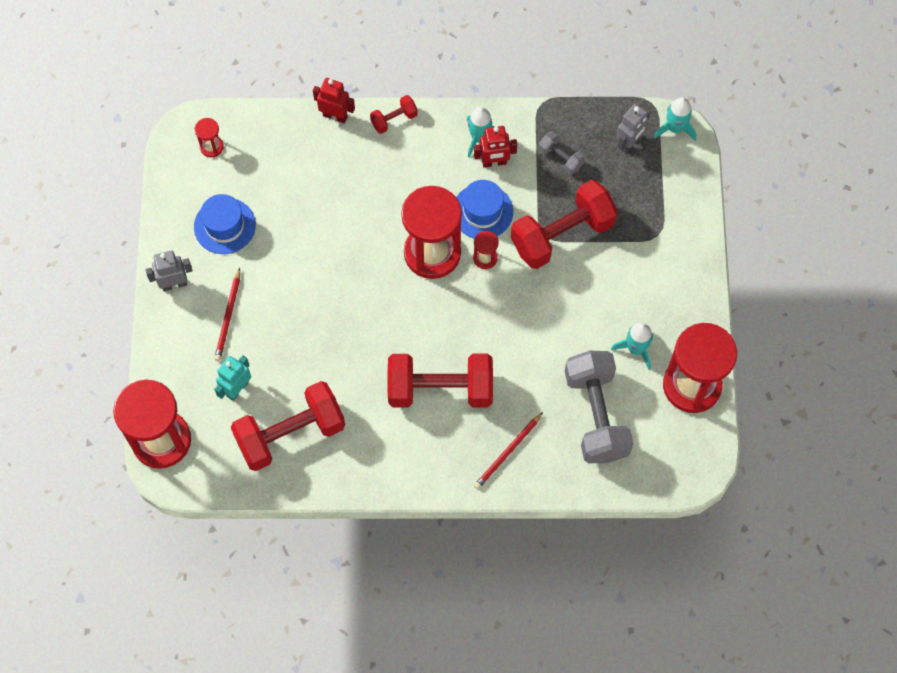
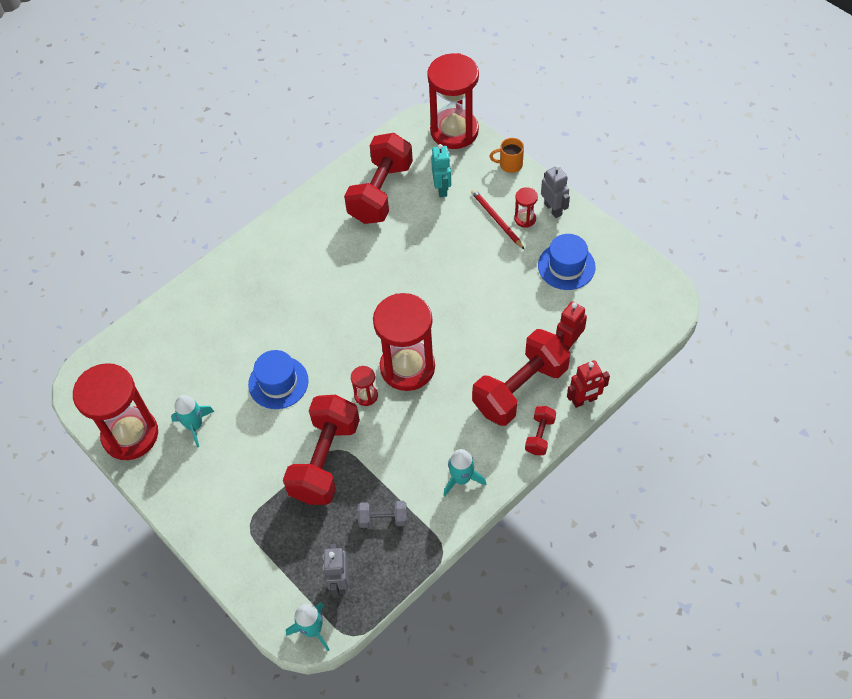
camera: 140 degrees right, 10 degrees down
grey robot [145,251,193,291] -> grey robot turned 60 degrees counterclockwise [541,165,570,218]
red hourglass [195,118,224,157] -> red hourglass moved to [514,187,538,228]
red dumbbell [387,354,493,408] -> red dumbbell moved to [472,329,570,426]
blue hat [456,180,513,238] -> blue hat moved to [248,350,309,409]
red robot [474,126,517,168] -> red robot moved to [556,301,587,350]
red pencil [474,412,543,489] -> none
grey dumbbell [565,351,634,463] -> none
none -> orange mug [489,138,524,173]

